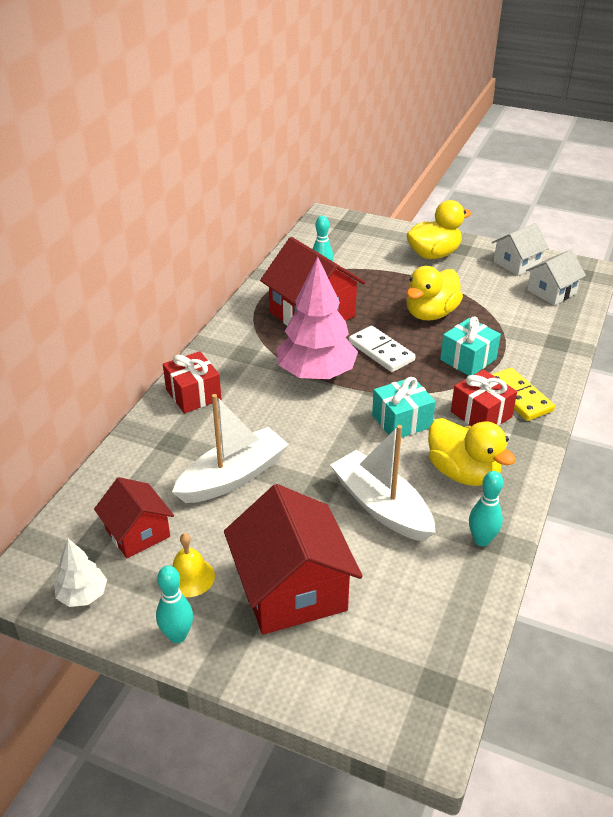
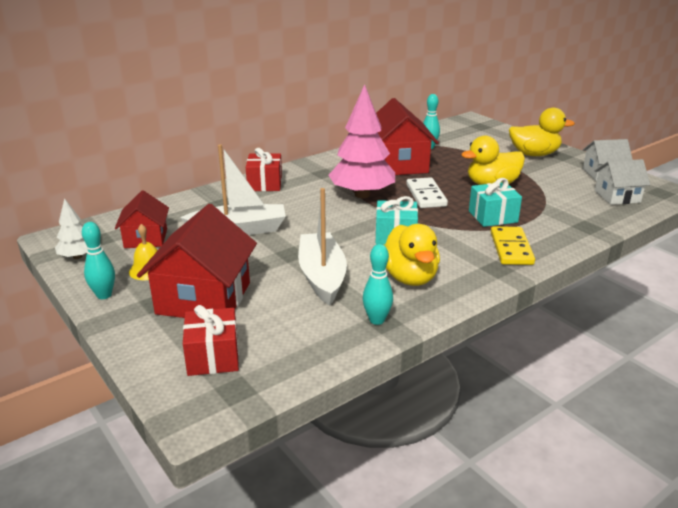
camera: 30 degrees right, 10 degrees down
red gift [451,369,517,426] -> red gift moved to [183,305,239,376]

